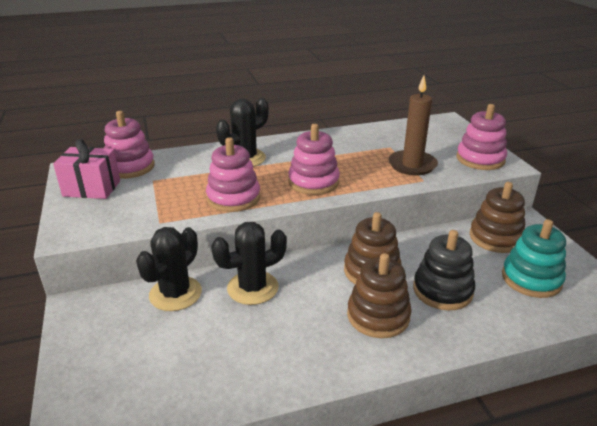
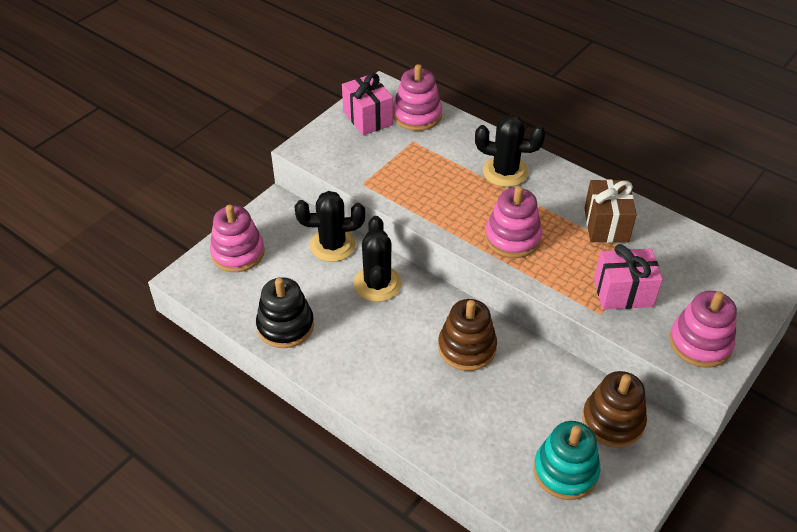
camera: 55 degrees right, 15 degrees up
pink stacking toy [206,137,260,212] -> pink stacking toy moved to [210,204,265,272]
black cactus [211,222,287,305] -> black cactus turned 60 degrees clockwise [354,216,402,302]
brown stacking toy [347,253,412,338] -> none
brown candle [388,76,438,175] -> pink gift [594,244,663,310]
black stacking toy [413,230,475,310] -> black stacking toy moved to [256,277,314,348]
none -> brown gift [584,179,637,243]

